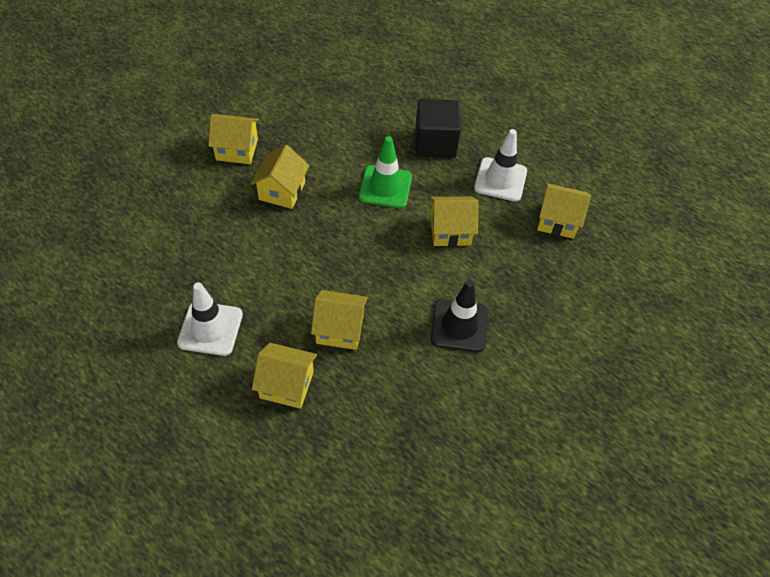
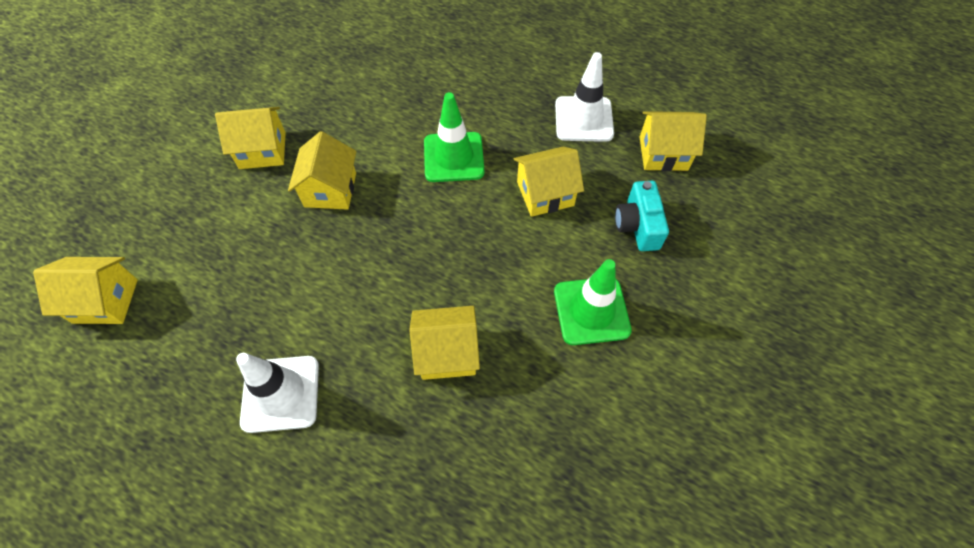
camera: 10 degrees left, 5 degrees up
yellow house [252,343,317,409] -> yellow house moved to [33,257,138,324]
black cube [415,99,461,158] -> none
black traffic cone [431,280,488,352] -> green traffic cone [554,259,632,345]
none -> turquoise camera [615,181,669,251]

